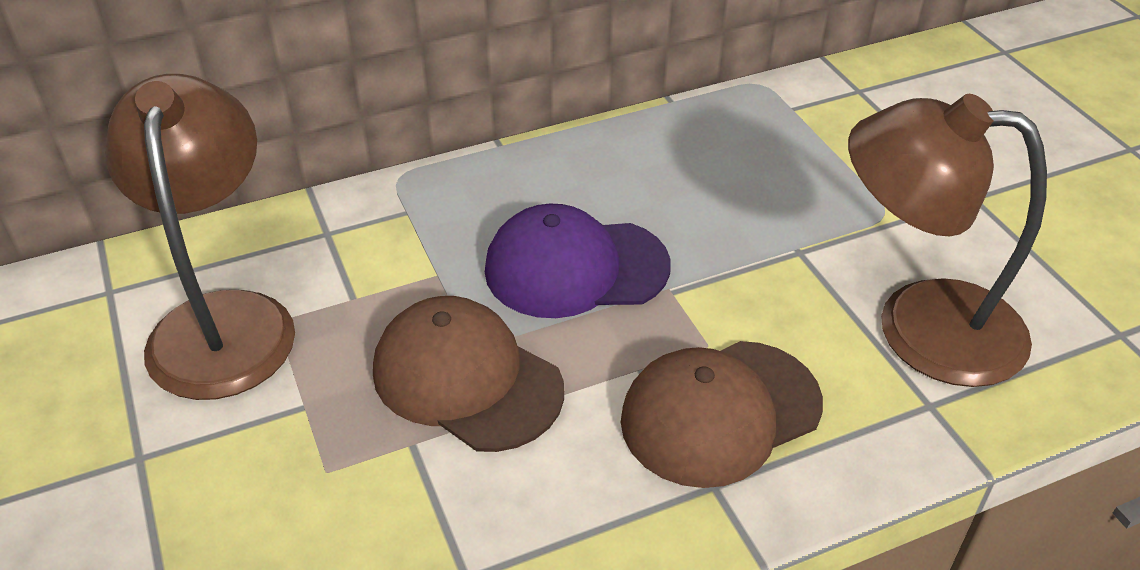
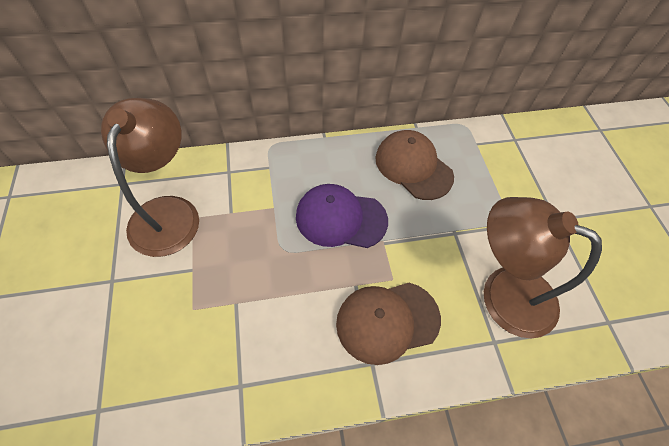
camera: 10 degrees right, 15 degrees up
brown cap [373,296,564,452] -> brown cap moved to [375,130,454,200]

